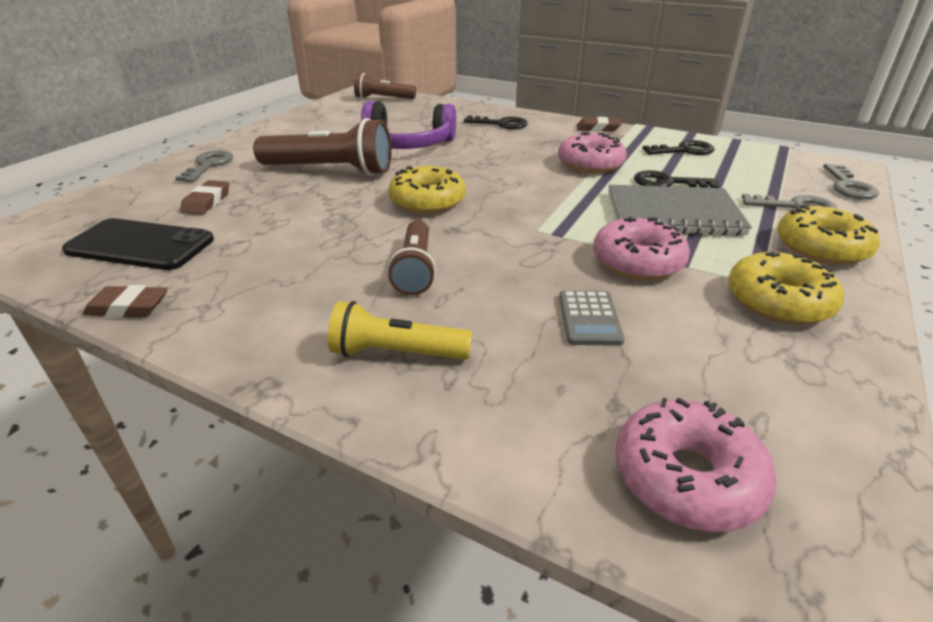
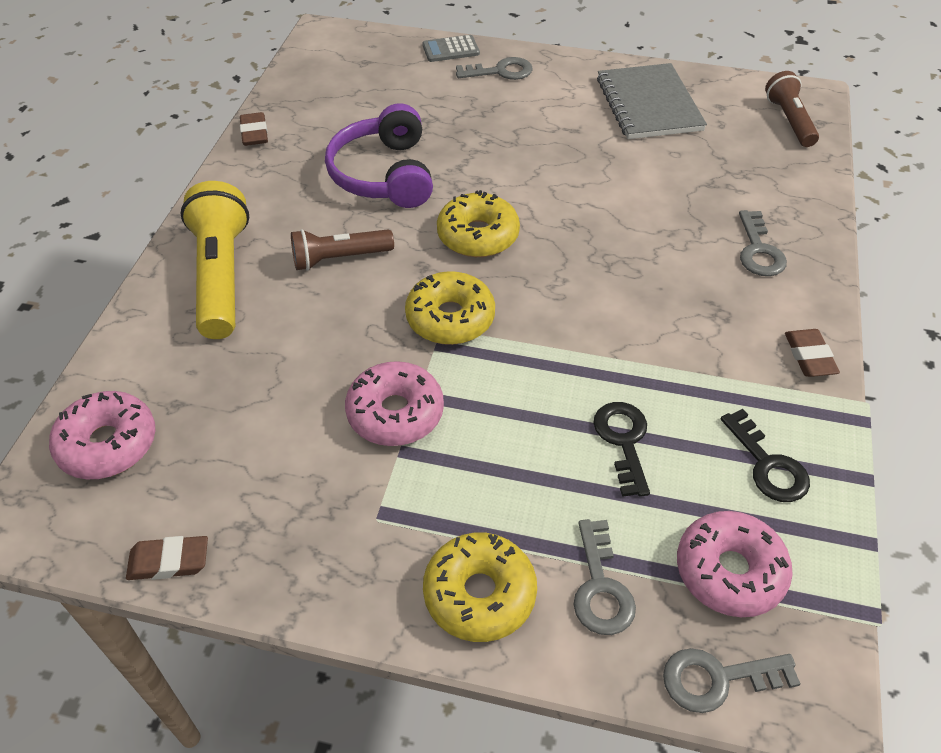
camera: 75 degrees right, 15 degrees up
black phone [62,218,214,270] -> none
brown eraser [180,180,229,215] -> brown eraser moved to [126,536,208,580]
brown flashlight [253,118,391,176] -> none
yellow flashlight [328,301,472,360] -> yellow flashlight [180,181,249,339], size x1.63
purple headphones [361,101,456,149] -> purple headphones moved to [325,103,433,208]
black key [464,115,528,129] -> grey key [739,210,787,276]
pink donut [558,132,627,173] -> pink donut moved to [677,511,793,617]
grey calculator [559,290,625,346] -> grey calculator moved to [422,35,480,62]
grey notebook [608,185,752,236] -> grey notebook moved to [597,63,707,139]
yellow donut [728,252,844,325] -> yellow donut moved to [405,271,495,345]

